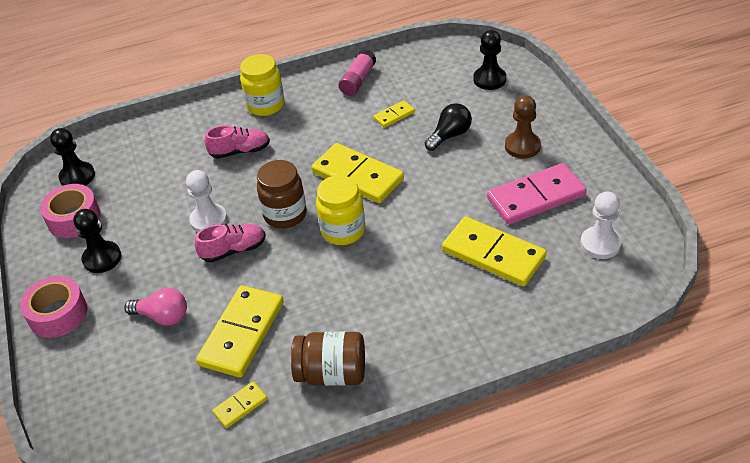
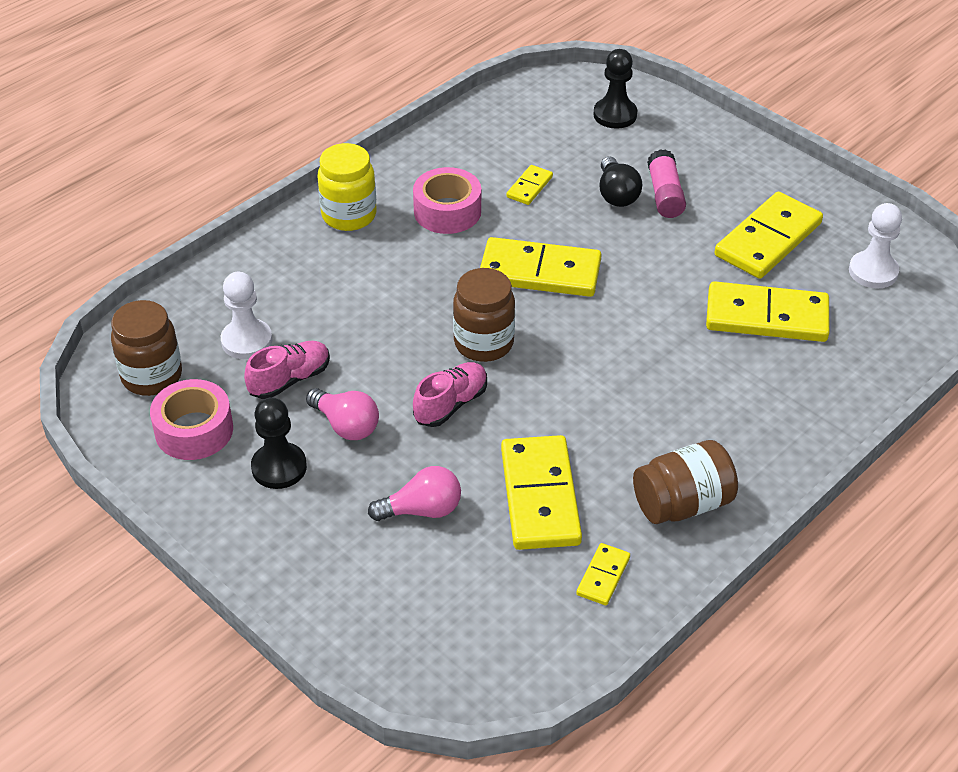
camera: 30 degrees left, 0 degrees up
pink tape [20,276,87,338] -> pink tape moved to [413,167,481,234]
black pawn [50,128,95,186] -> brown jar [111,300,182,396]
white pawn [186,170,227,232] -> white pawn moved to [221,272,272,359]
pink shoe [204,125,270,159] -> pink shoe moved to [244,341,330,399]
yellow jar [316,175,365,245] -> none
pink glue stick [338,49,376,96] -> pink glue stick moved to [647,149,686,218]
black light bulb [425,103,472,151] -> black light bulb turned 150 degrees clockwise [600,156,642,207]
pink domino [487,163,587,225] -> yellow domino [714,192,823,279]
brown pawn [505,95,541,159] -> none
none -> pink light bulb [306,388,379,440]

